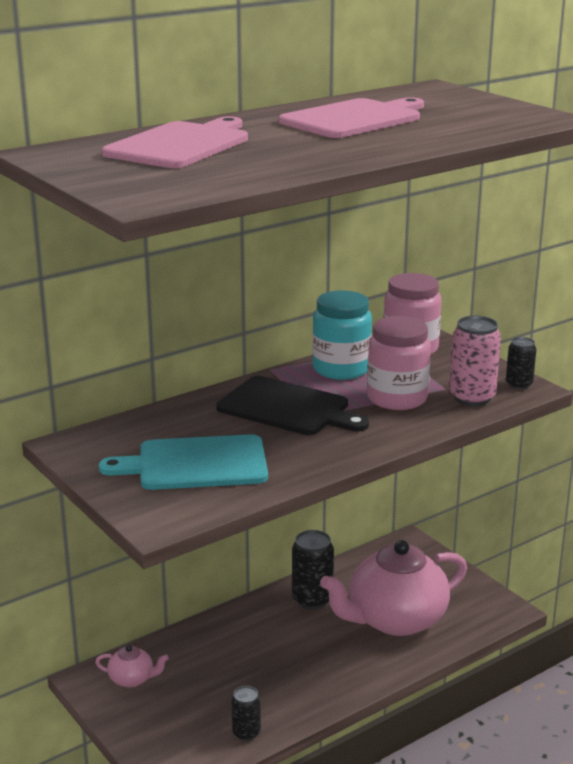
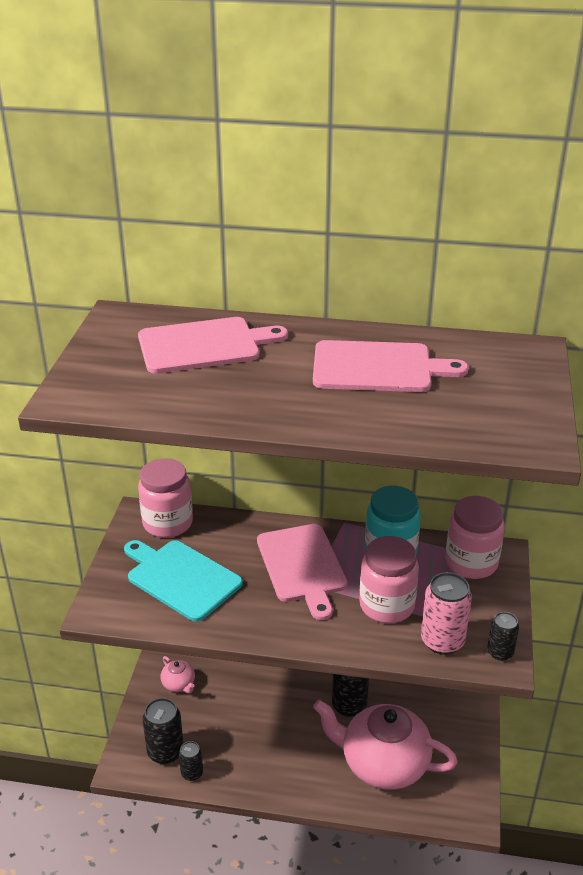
camera: 45 degrees right, 10 degrees up
black cutting board [216,376,369,435] -> pink cutting board [257,524,347,620]
none -> pink jar [138,458,193,538]
none -> black can [142,698,183,764]

